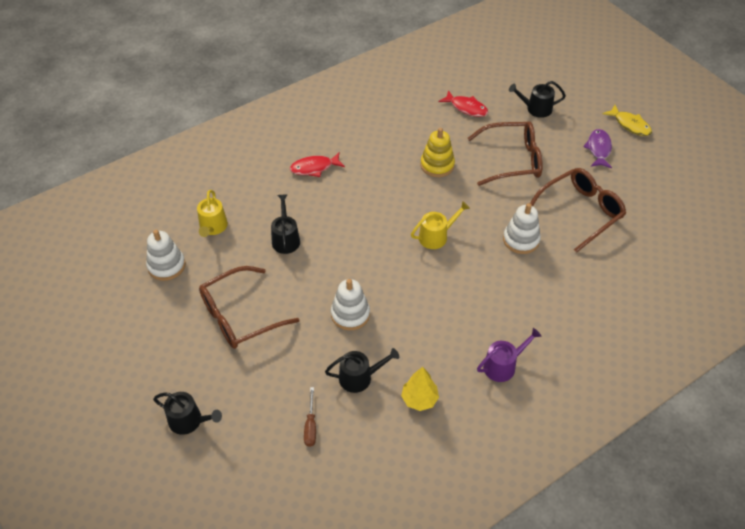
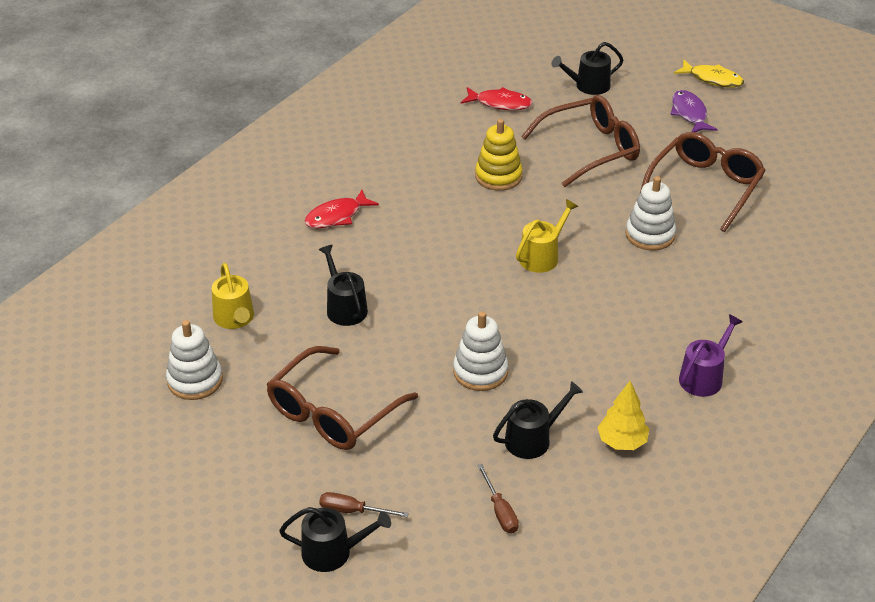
camera: 20 degrees left, 10 degrees down
none -> brown screwdriver [319,492,409,517]

